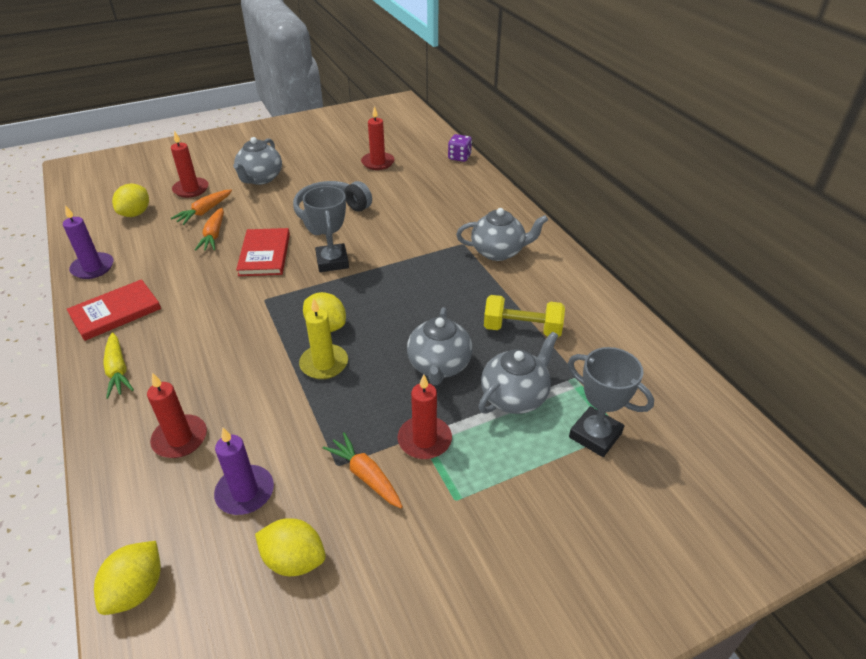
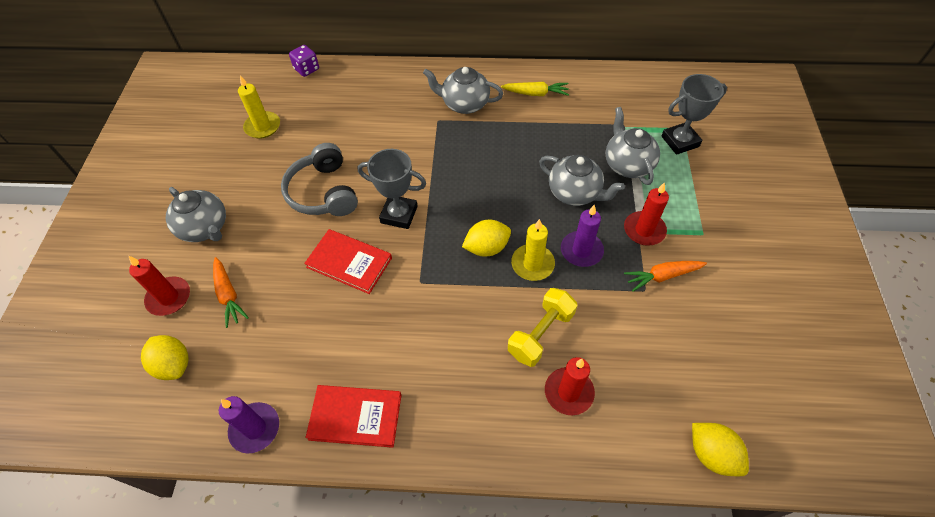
camera: 60 degrees left, 15 degrees up
red book [67,279,161,341] -> red book turned 75 degrees counterclockwise [306,385,401,448]
yellow carrot [104,332,134,399] -> yellow carrot moved to [501,82,569,96]
orange carrot [195,208,224,251] -> none
purple candle [214,428,274,515] -> purple candle moved to [561,205,604,267]
yellow lemon [255,518,326,576] -> none
red candle [361,106,395,170] -> yellow candle [238,75,280,139]
grey teapot [456,208,548,261] -> grey teapot turned 105 degrees counterclockwise [423,67,503,114]
yellow dumbbell [484,295,565,337] -> yellow dumbbell moved to [508,288,578,367]

